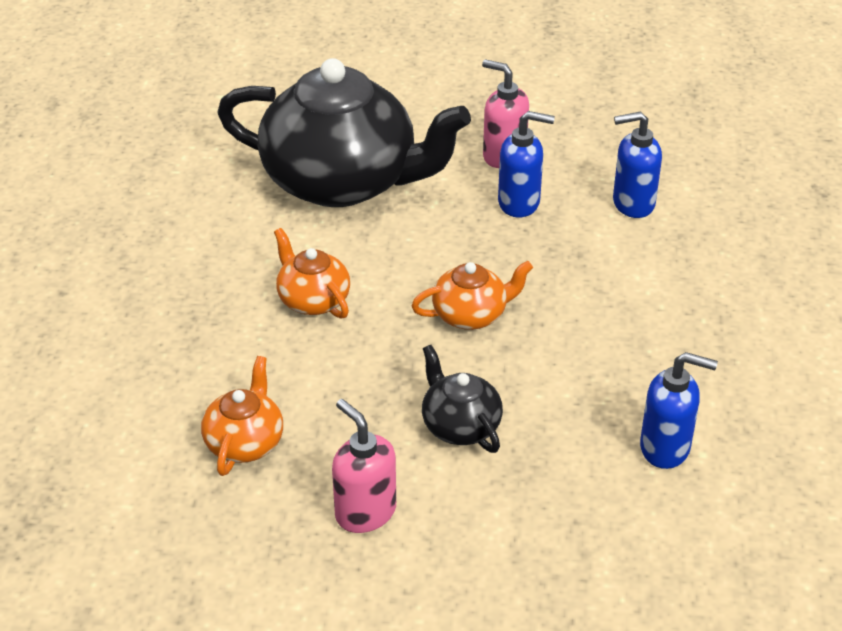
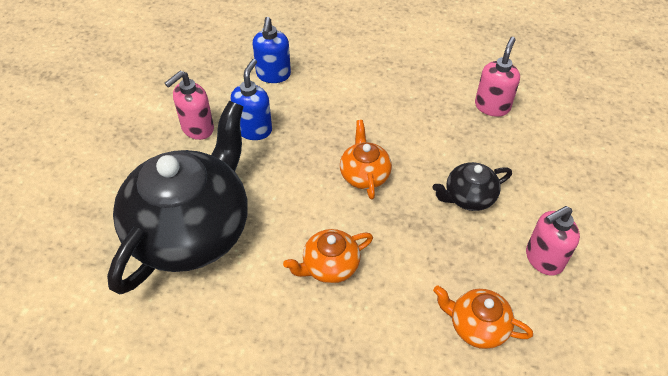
camera: 80 degrees left, 10 degrees up
blue soap dispenser [640,352,718,469] -> pink soap dispenser [475,37,520,117]

